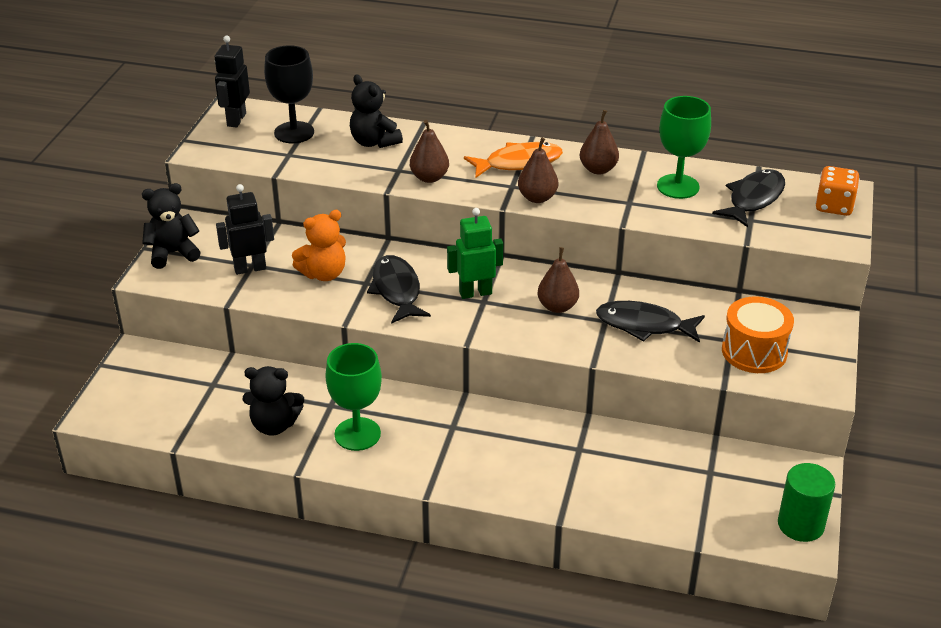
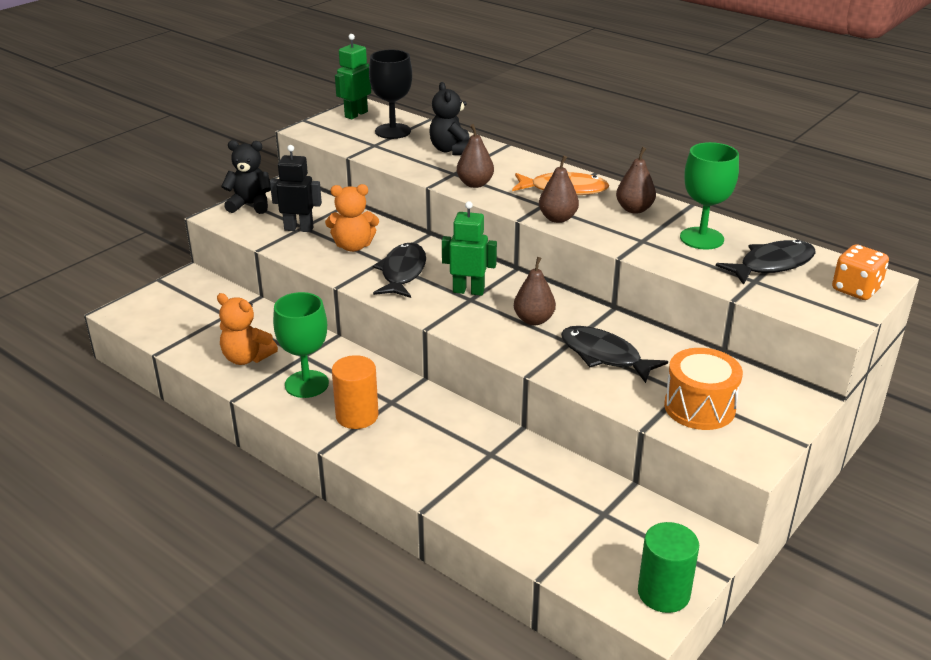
camera: 25 degrees right, 5 degrees down
black robot [215,36,250,127] -> green robot [335,34,371,119]
black teddy bear [243,366,304,436] -> orange teddy bear [217,293,278,365]
none -> orange cylinder [332,355,379,429]

